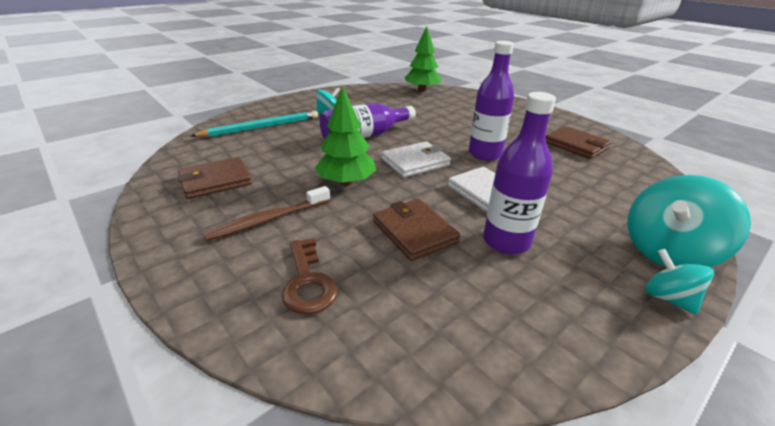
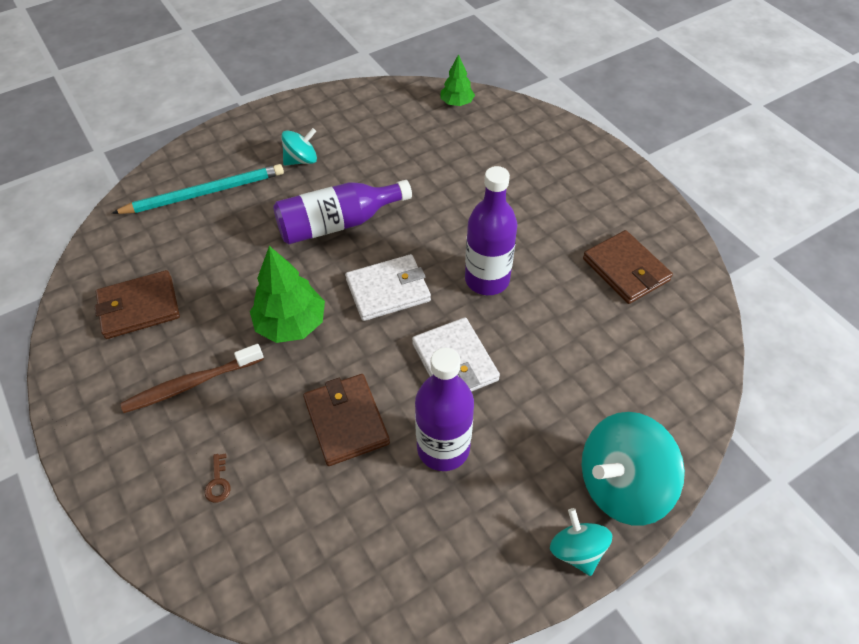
camera: 10 degrees right, 20 degrees up
brown key [282,238,338,314] -> brown key [205,453,231,503], size x0.48
green tree [405,26,441,92] -> green tree [440,54,475,106], size x0.60

